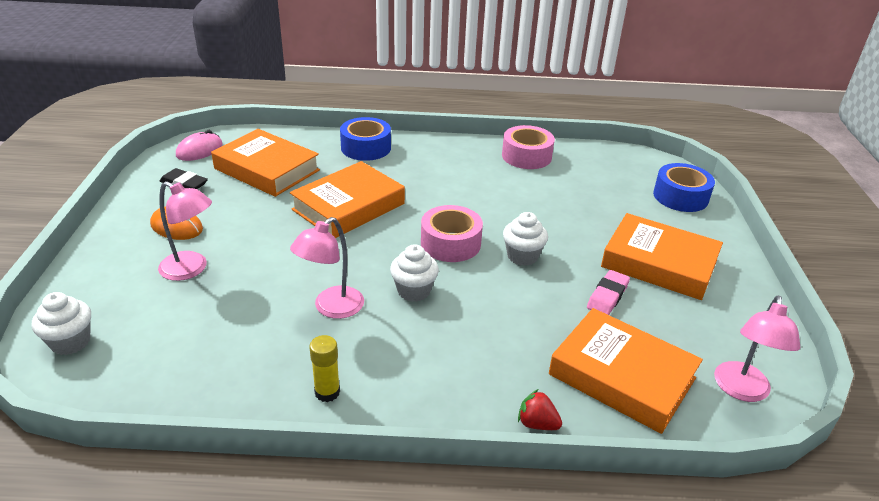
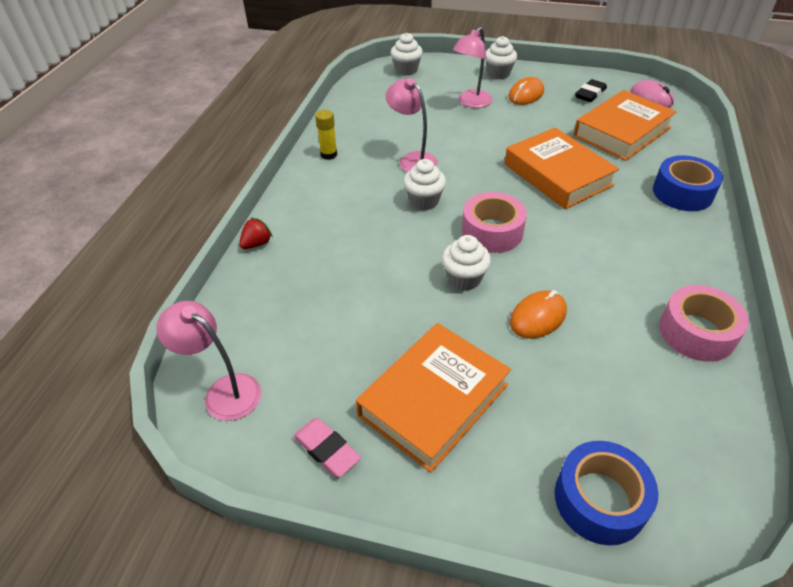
camera: 105 degrees right, 10 degrees up
orange book [549,308,703,434] -> none
pink eraser [587,270,630,315] -> pink eraser moved to [293,418,361,477]
none -> white cupcake [485,36,517,79]
none -> orange mouse [510,290,567,339]

